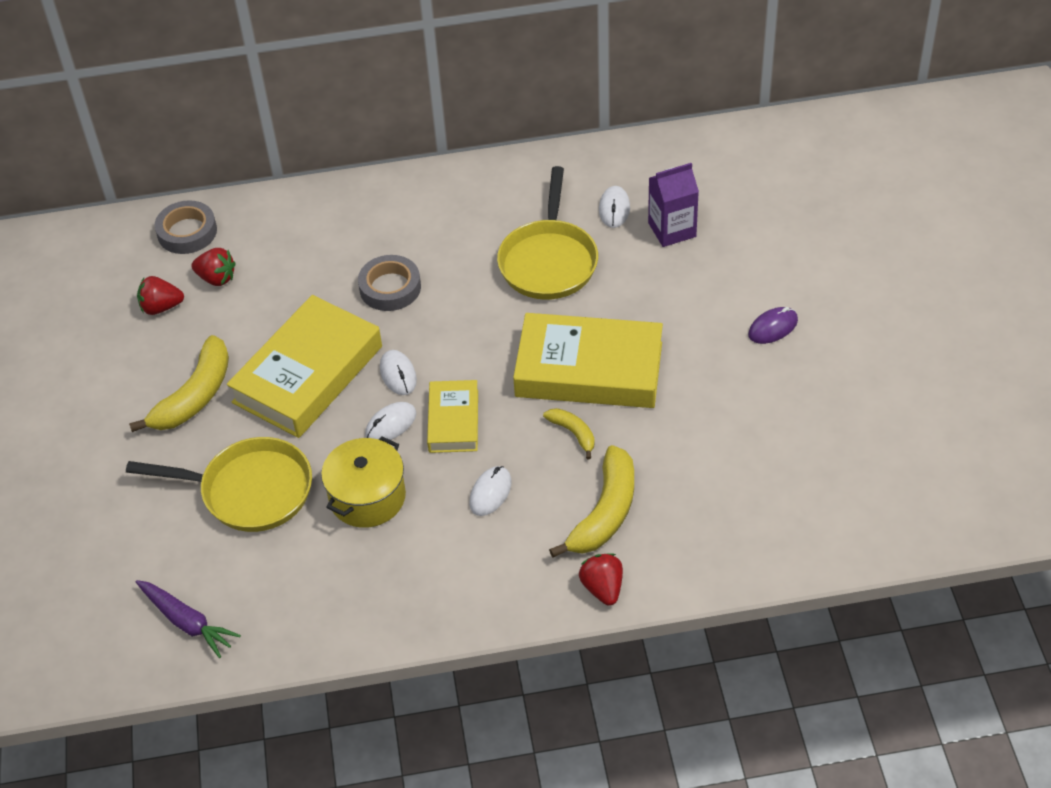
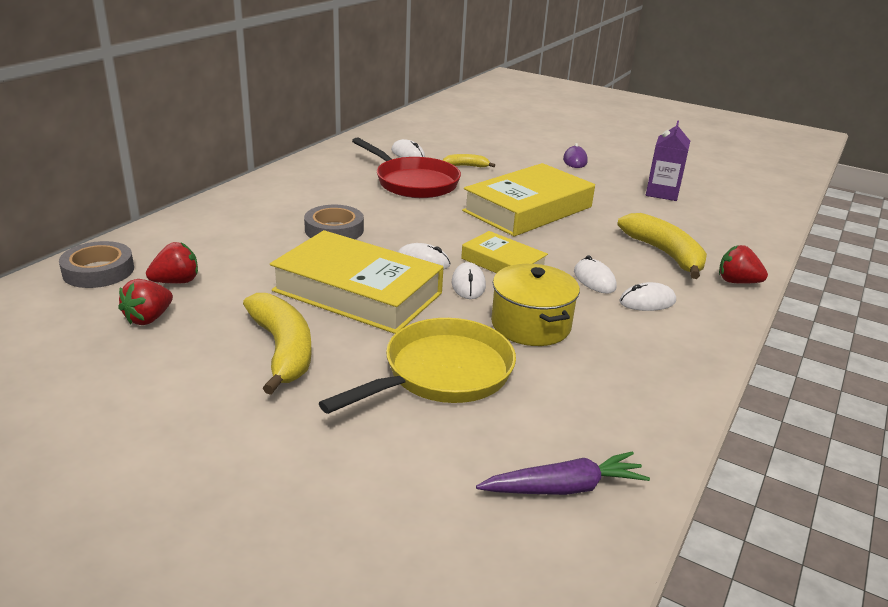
camera: 55 degrees left, 20 degrees down
yellow book [227,295,382,438] -> yellow book turned 45 degrees counterclockwise [270,230,444,334]
yellow pan [497,166,598,300] -> red pan [352,137,461,198]
yellow banana [543,408,595,459] -> yellow banana moved to [443,154,495,167]
purple carton [648,163,699,247] -> purple carton moved to [646,121,690,201]
none -> white mouse [619,282,676,311]

